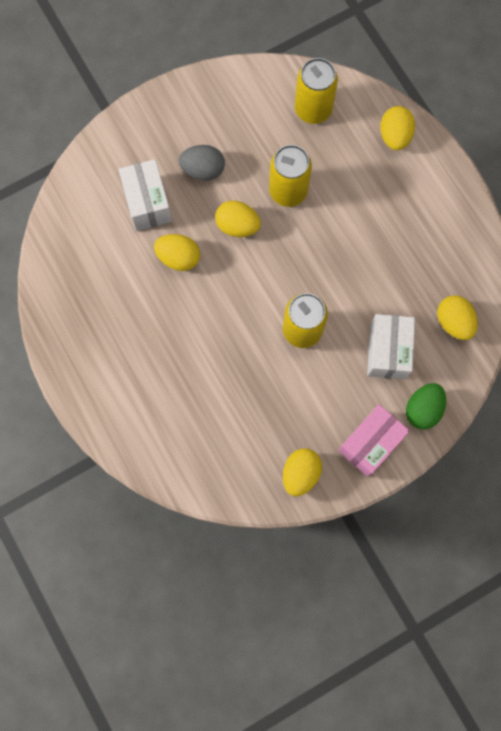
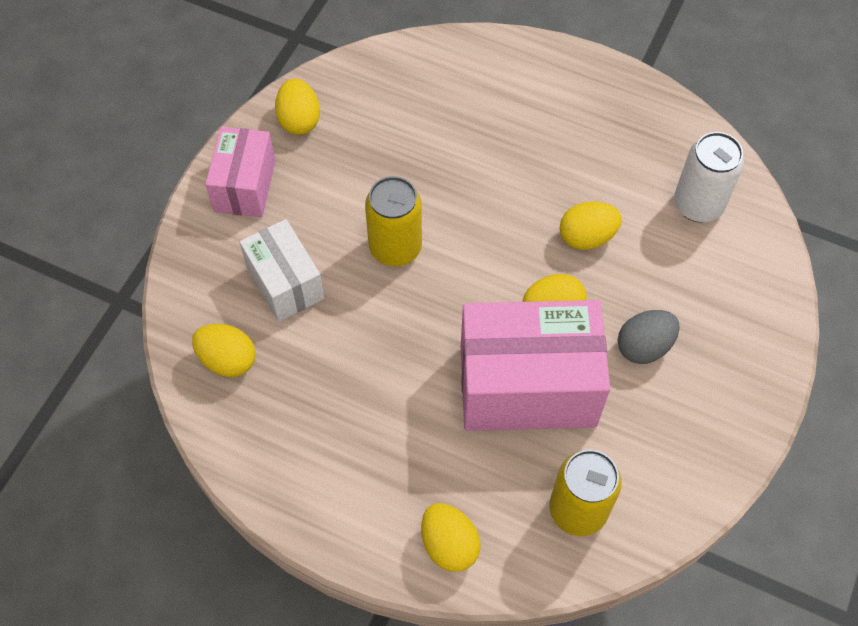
camera: 145 degrees right, 15 degrees down
white box [119,159,172,231] -> none
yellow can [269,145,312,207] -> pink box [461,300,610,431]
green egg [406,383,446,429] -> none
none -> white can [674,132,744,222]

